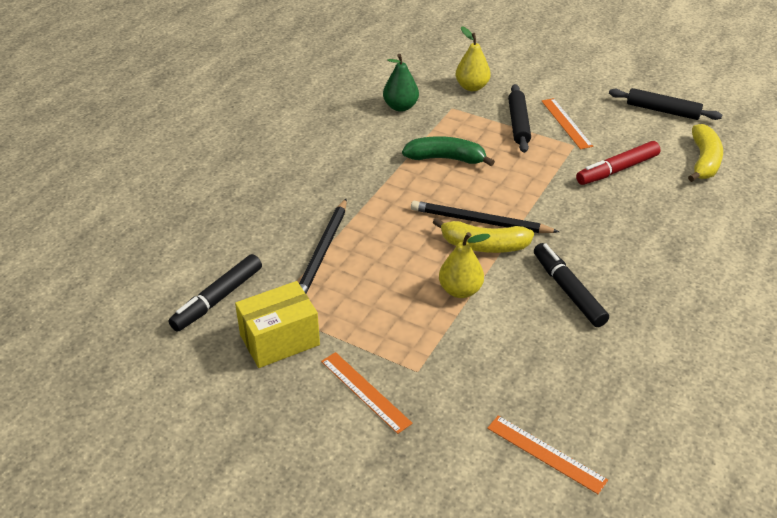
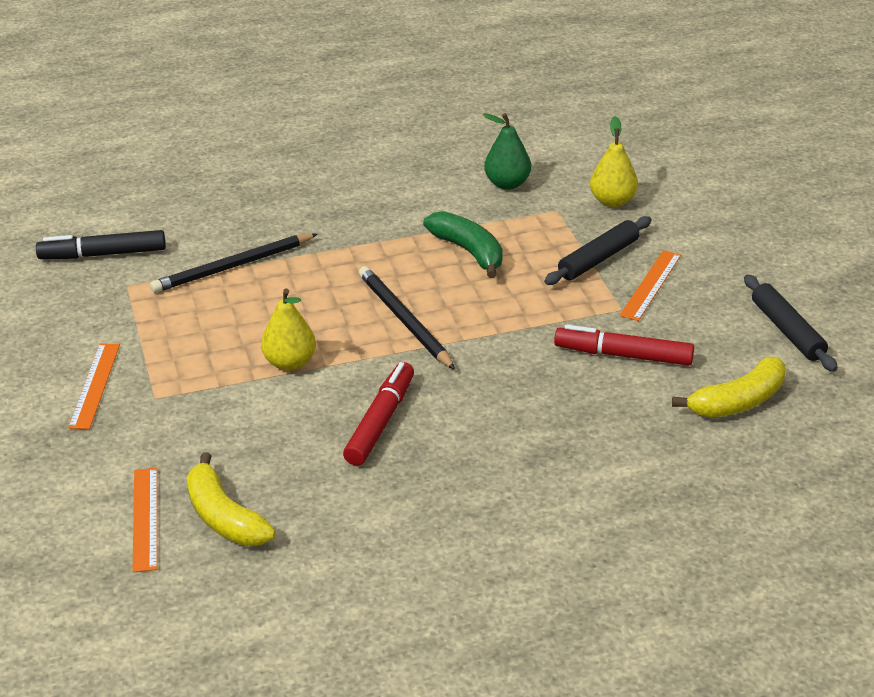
camera: 45 degrees right, 5 degrees down
yellow box [235,281,320,368] -> none
yellow banana [432,217,534,253] -> yellow banana moved to [187,452,276,546]
black marker [534,243,609,327] -> red marker [343,362,414,466]

